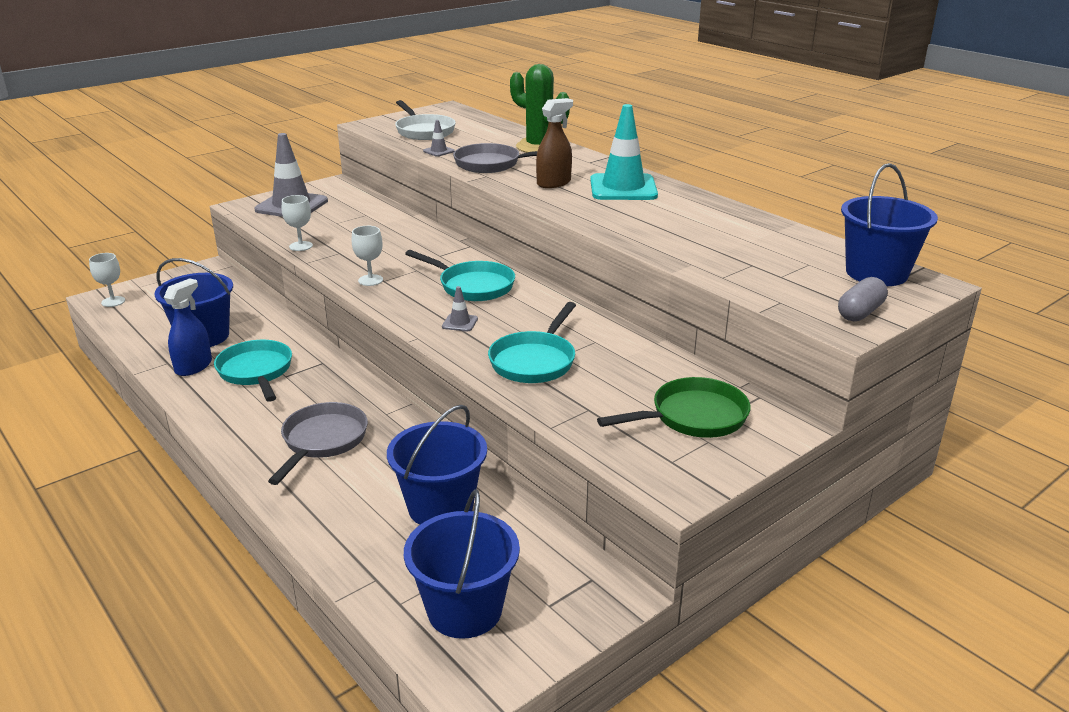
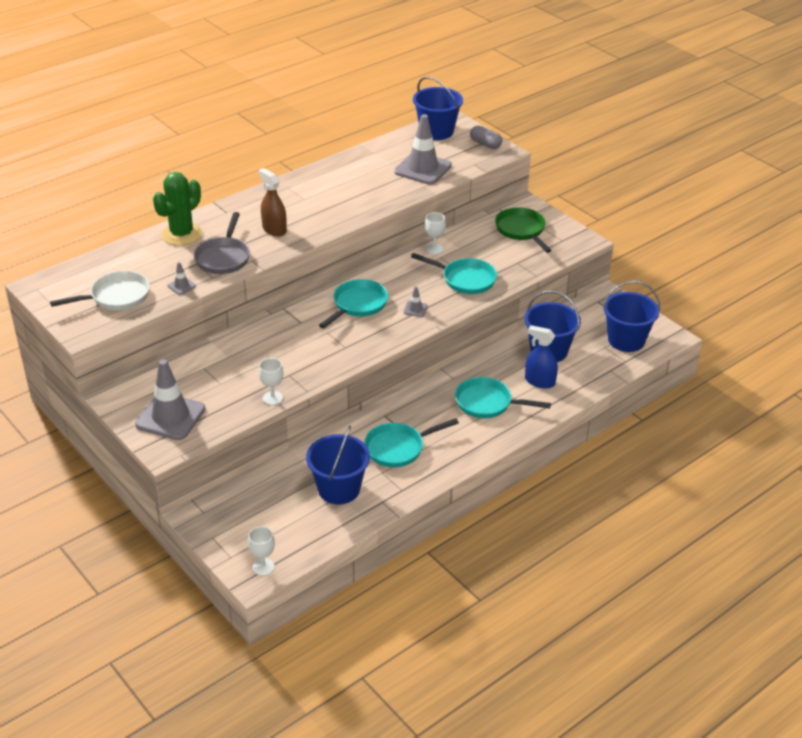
camera: 90 degrees left, 10 degrees up
blue spray bottle [164,278,212,376] -> blue spray bottle moved to [525,325,558,389]
grey pan [268,402,368,485] -> turquoise pan [455,377,551,418]
white goblet [352,226,383,286] -> white goblet moved to [425,212,446,254]
turquoise traffic cone [590,104,658,200] -> none
none -> grey traffic cone [394,114,452,185]

